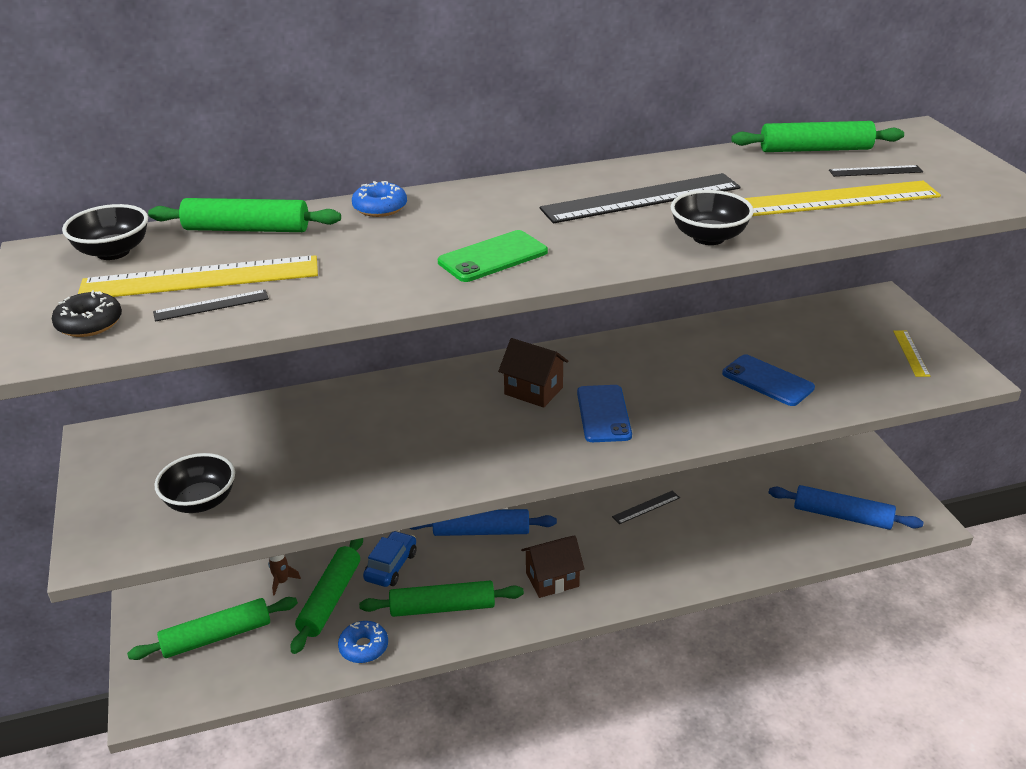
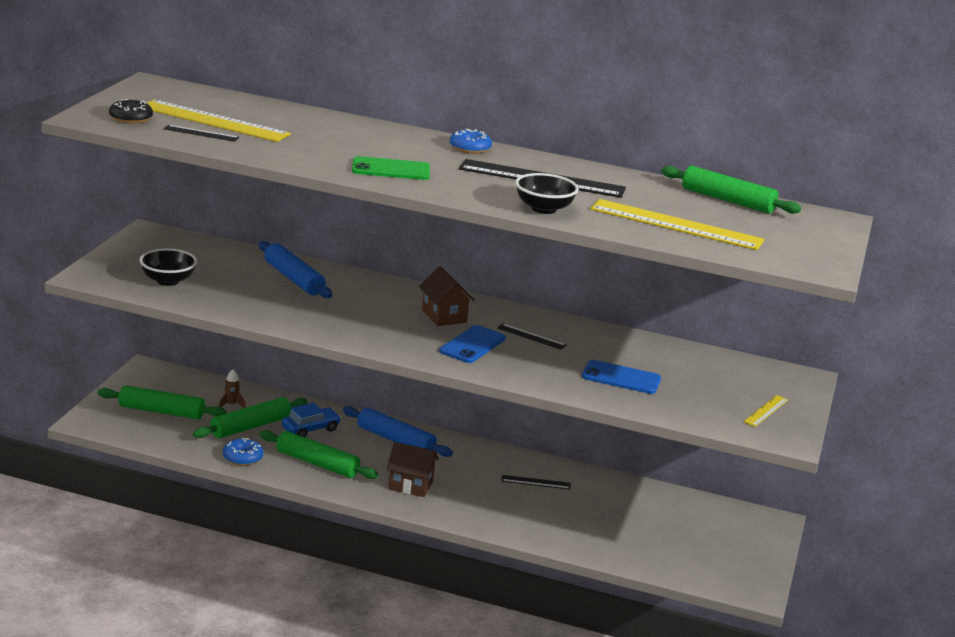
camera: 30 degrees right, 10 degrees down
black bowl [62,204,148,260] -> none
green rolling pin [148,198,341,232] -> none
blue donut [352,181,407,217] -> blue donut moved to [450,129,492,154]
blue phone [722,354,815,406] -> blue phone turned 60 degrees counterclockwise [582,360,661,394]
blue rolling pin [768,485,924,530] -> blue rolling pin moved to [259,241,332,298]
black ruler [829,165,923,177] -> black ruler moved to [497,324,567,350]

